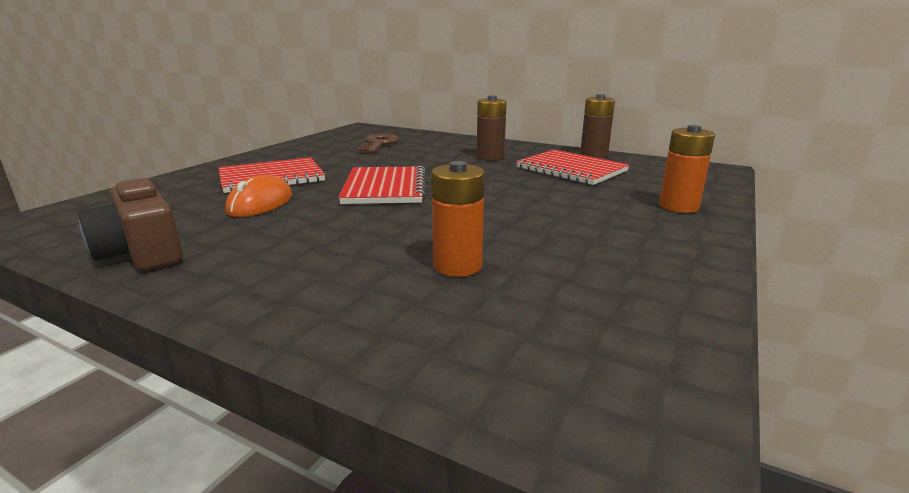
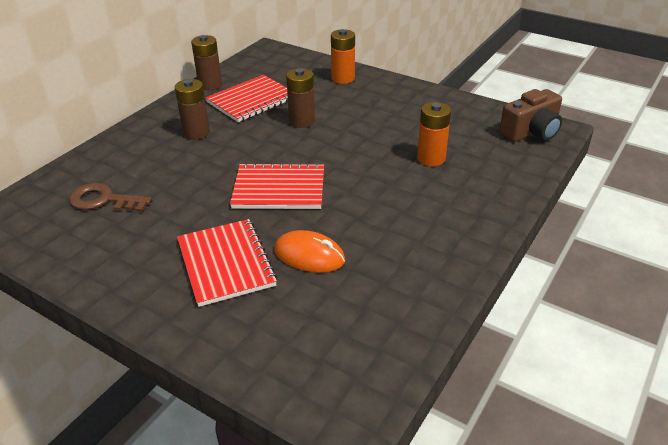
camera: 85 degrees left, 15 degrees up
brown camera [78,178,183,271] -> brown camera moved to [499,89,562,142]
none -> brown battery [286,68,315,128]

